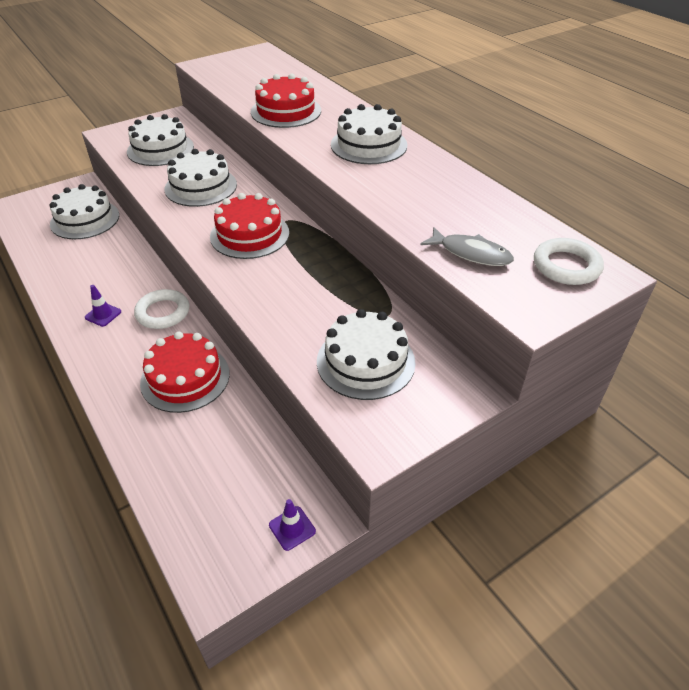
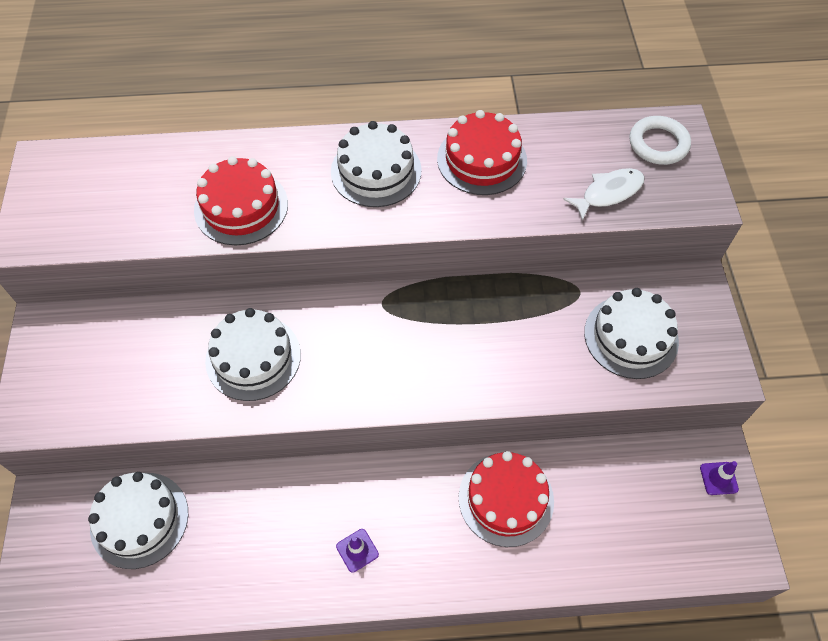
camera: 60 degrees left, 15 degrees up
white cake [127,114,194,166] -> none
white ring [134,289,189,329] -> none
red cake [210,193,289,259] -> red cake moved to [437,110,527,195]
grey fish [420,227,514,266] -> white fish [563,168,645,221]

